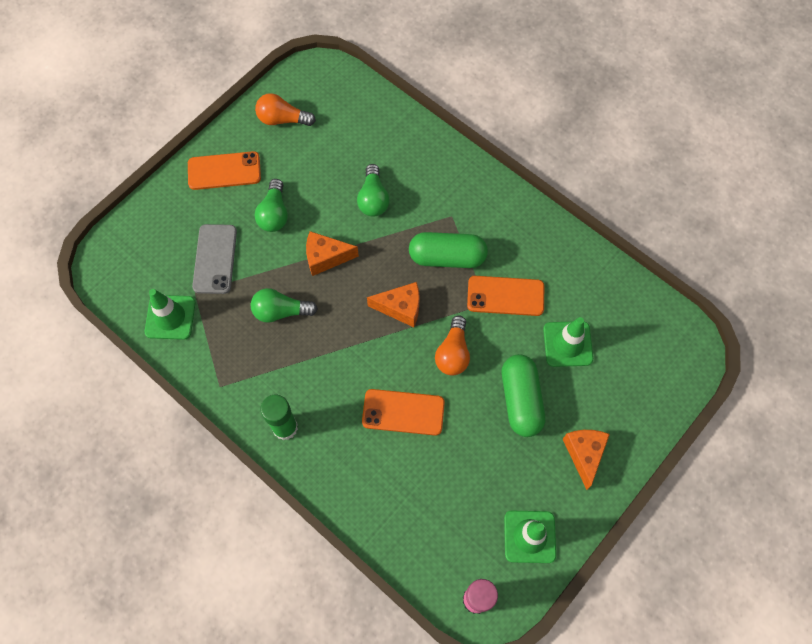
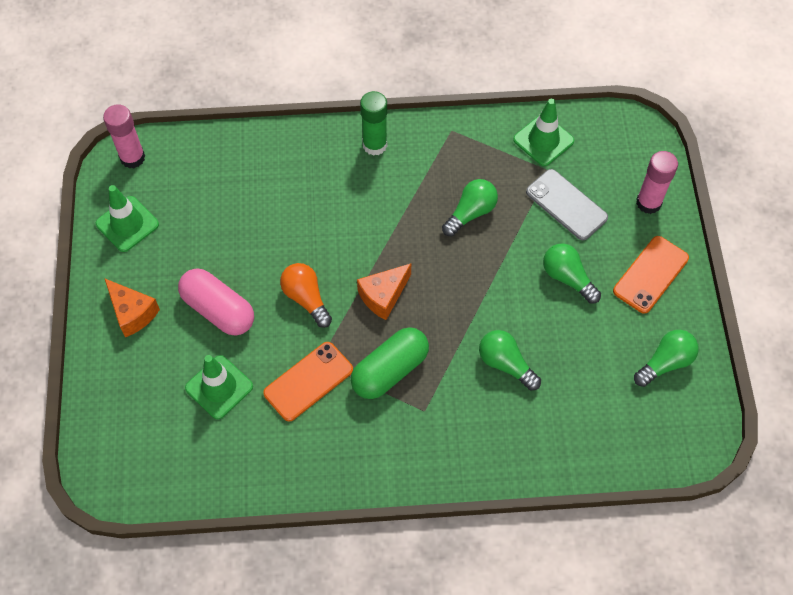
camera: 135 degrees right, 5 degrees down
orange light bulb [255,93,316,126] -> green light bulb [634,330,699,387]
orange cheese [306,231,359,276] -> none
orange phone [362,389,445,436] -> none
green capsule [502,354,545,437] -> pink capsule [178,268,254,336]
none -> pink glue stick [636,151,678,214]

